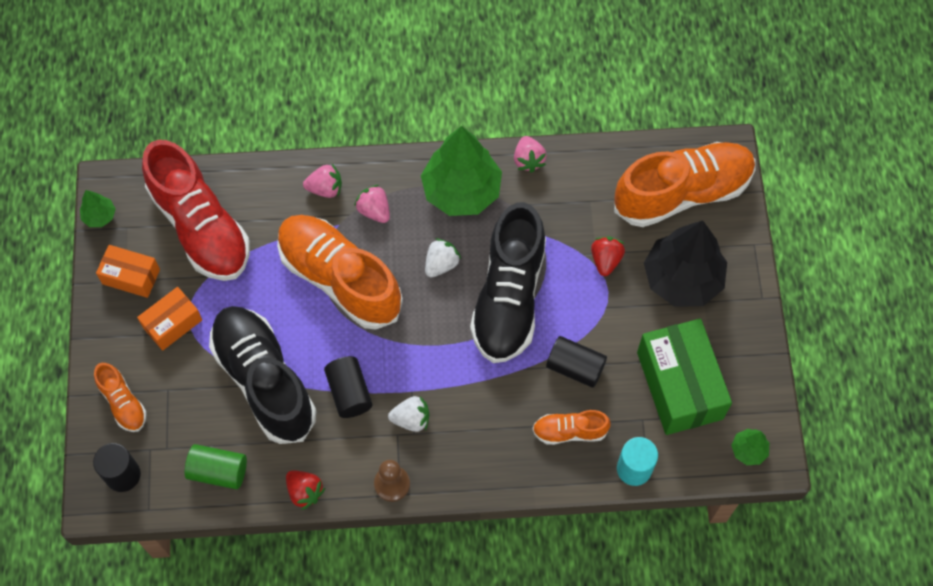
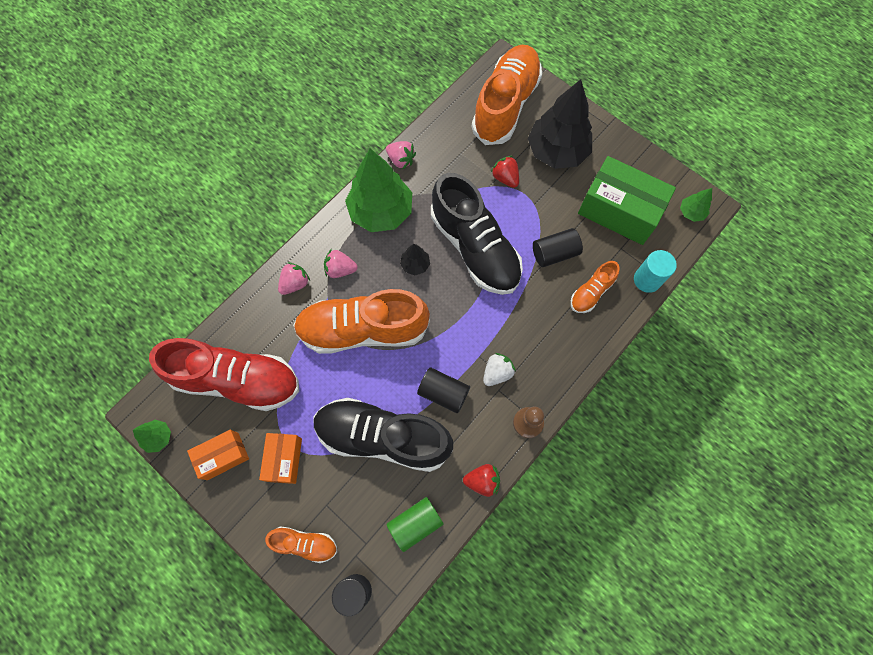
camera: 45 degrees left, 5 degrees up
white strawberry [425,238,461,278] -> black tree [400,244,430,275]

